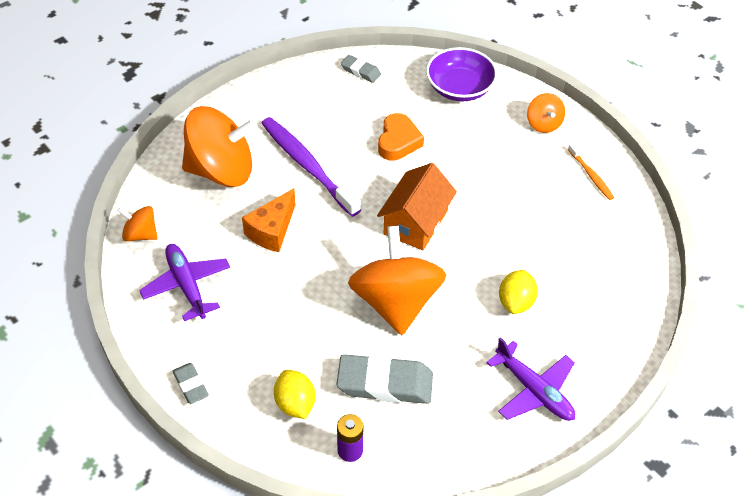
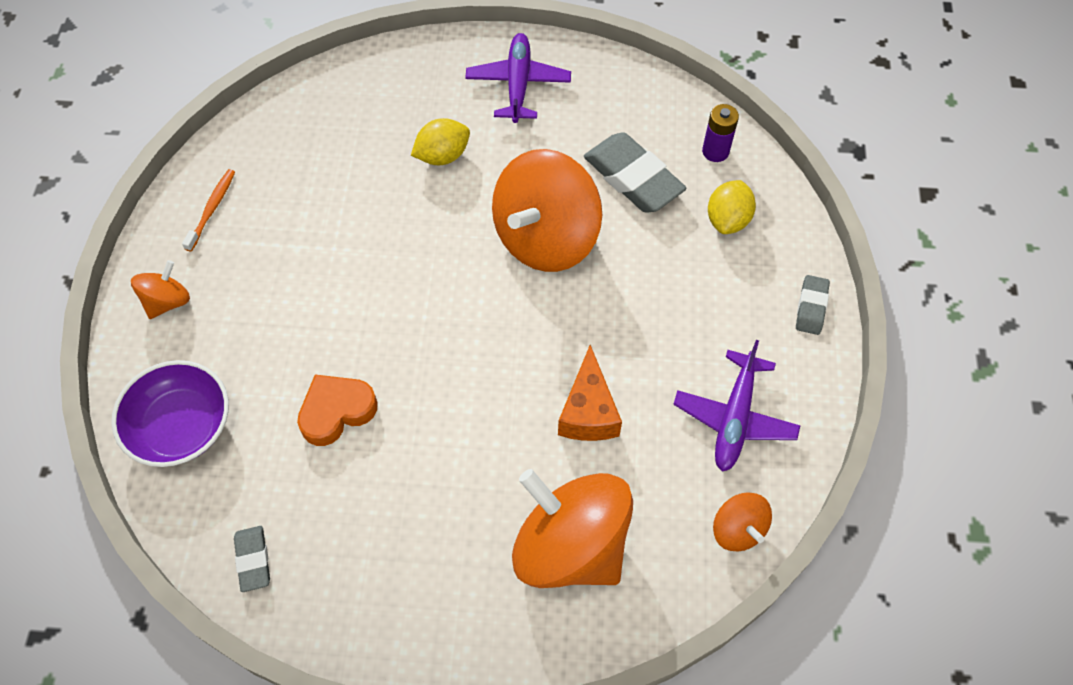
camera: 135 degrees left, 10 degrees up
orange cheese [242,188,296,252] -> orange cheese turned 105 degrees clockwise [558,345,622,441]
purple toothbrush [261,117,361,217] -> none
orange house [377,163,457,250] -> none

